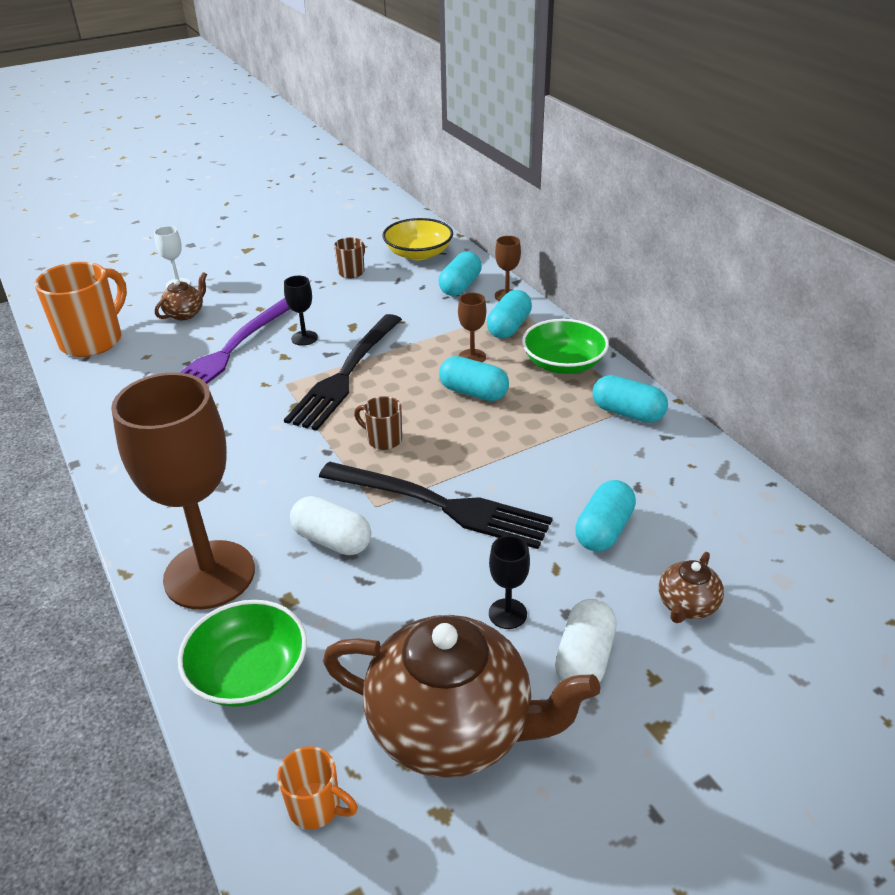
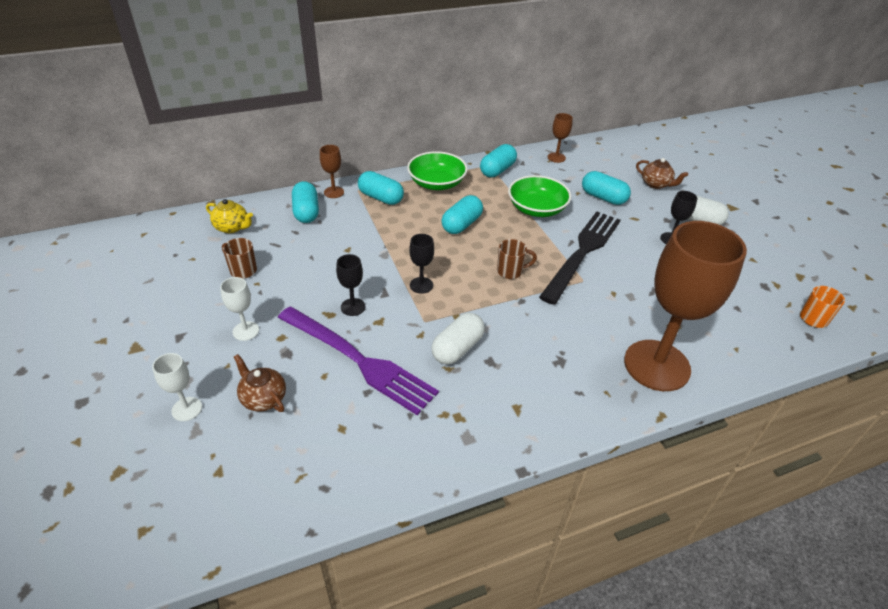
camera: 85 degrees left, 5 degrees up
orange mug [34,262,127,357] -> none
green bowl [178,600,307,707] -> green bowl moved to [508,175,571,217]
black fork [284,314,402,431] -> black goblet [409,234,434,294]
white capsule [290,496,371,555] -> white capsule moved to [431,313,485,364]
brown teapot [323,615,600,778] -> none
brown mug [354,396,402,450] -> brown mug turned 135 degrees counterclockwise [497,239,537,279]
yellow bowl [383,218,453,260] -> yellow teapot [206,199,253,233]
turquoise capsule [439,252,482,296] -> turquoise capsule turned 45 degrees clockwise [292,181,319,223]
brown goblet [458,293,486,362] -> brown goblet moved to [548,113,573,163]
none -> white goblet [220,277,259,341]

